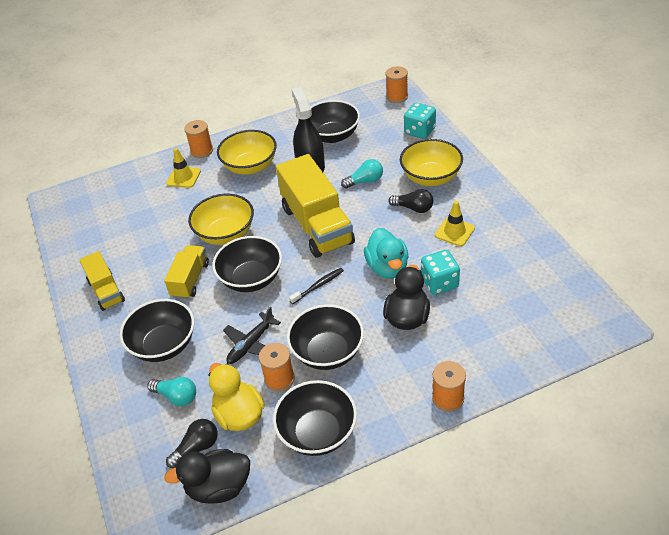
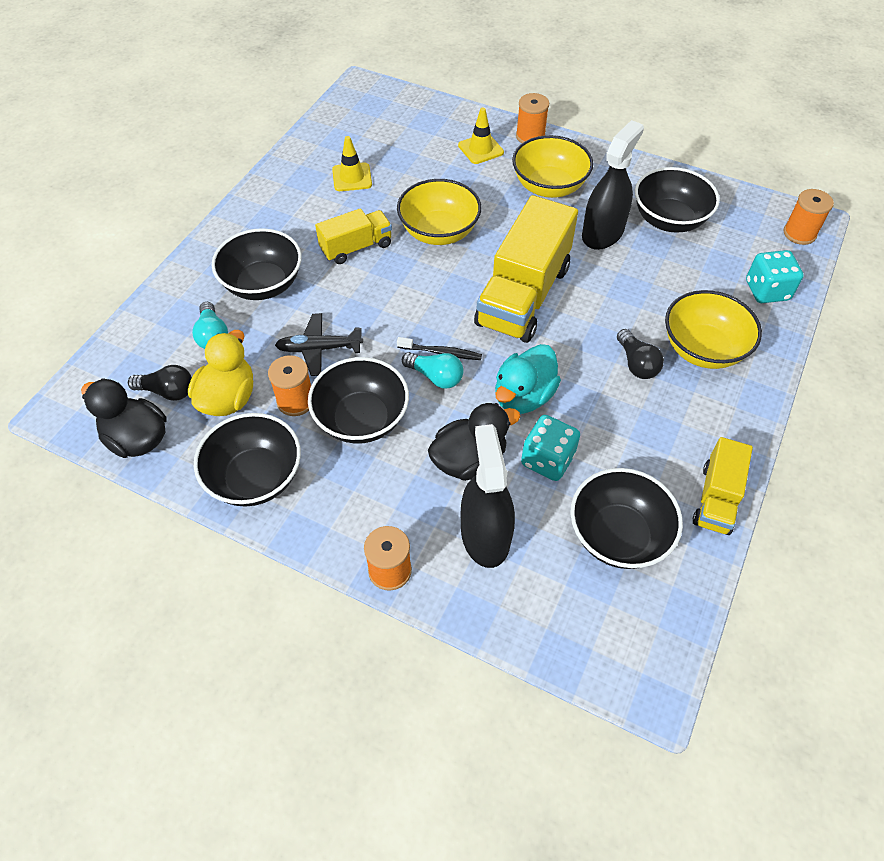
camera: 45 degrees right, 10 degrees up
yellow truck [79,251,125,311] -> yellow truck moved to [693,437,753,535]
black bowl [212,236,282,292] -> black bowl moved to [570,468,683,569]
turquoise light bulb [341,159,383,189] -> turquoise light bulb moved to [402,352,463,389]
yellow traffic cone [435,201,475,246] -> yellow traffic cone moved to [332,136,372,191]
none -> black spray bottle [461,424,515,568]

